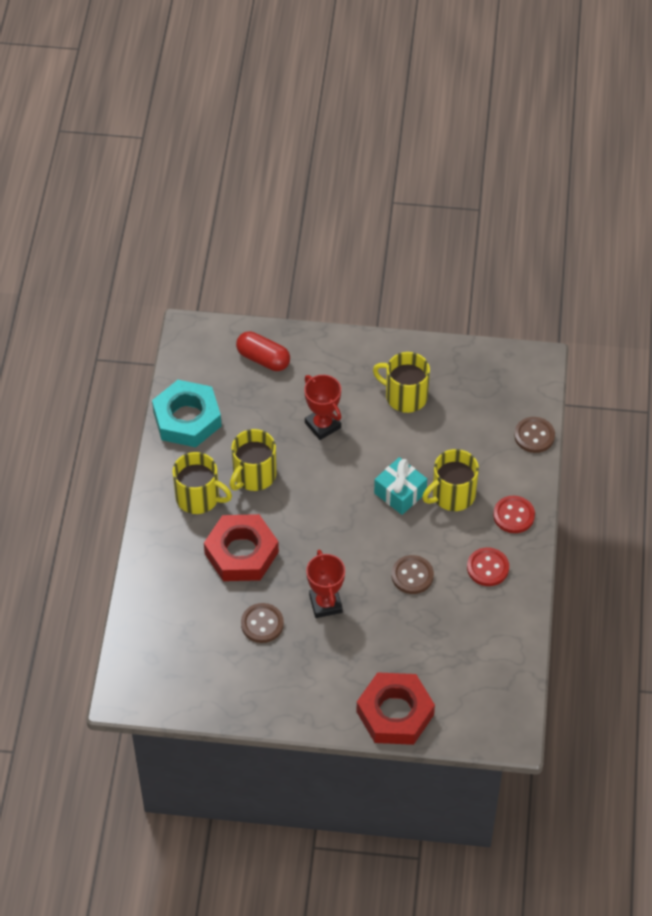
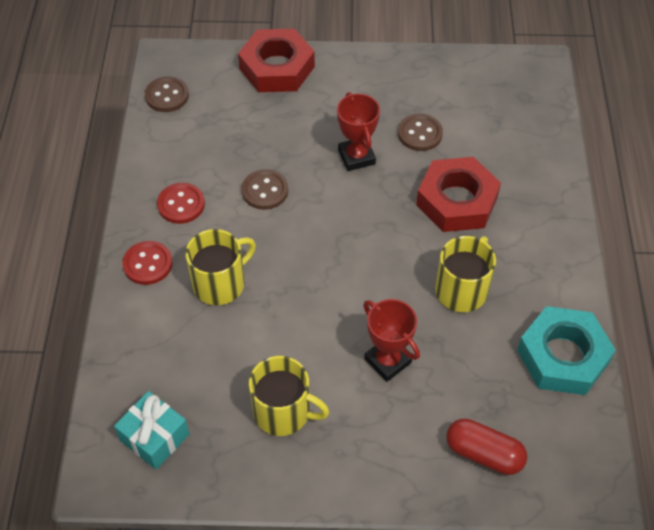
camera: 175 degrees right, 0 degrees up
yellow mug [172,452,232,514] -> none
turquoise gift [374,457,427,515] -> turquoise gift moved to [114,391,189,469]
brown button [514,417,555,453] -> brown button moved to [145,76,189,112]

